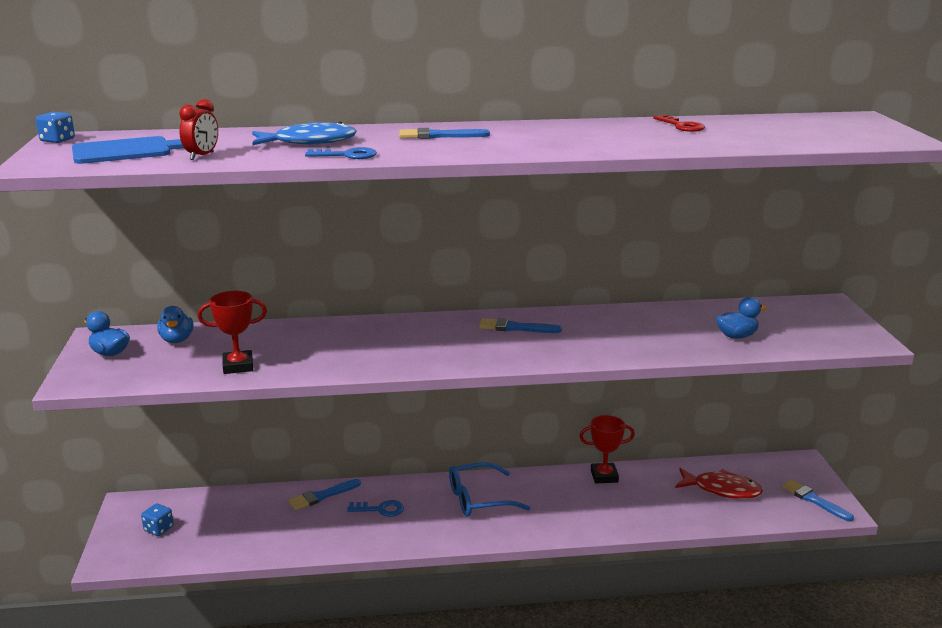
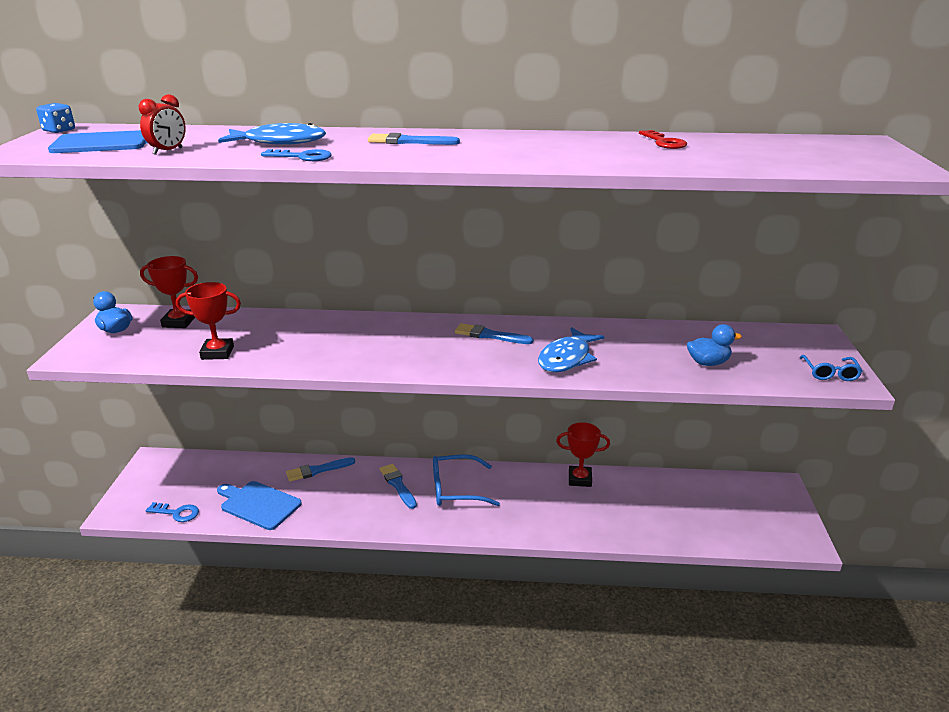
camera: 10 degrees right, 5 degrees up
blue dice [141,503,174,536] -> none
blue duck [157,306,193,343] -> red trophy [140,256,198,328]
blue key [347,500,404,517] -> blue key moved to [146,502,199,522]
red fish [675,468,763,499] -> none
blue brush [782,480,854,521] -> blue brush moved to [380,464,417,509]
none -> blue cutting board [217,481,302,530]
none -> blue fish [538,327,604,372]
none -> blue glasses [799,355,862,381]

